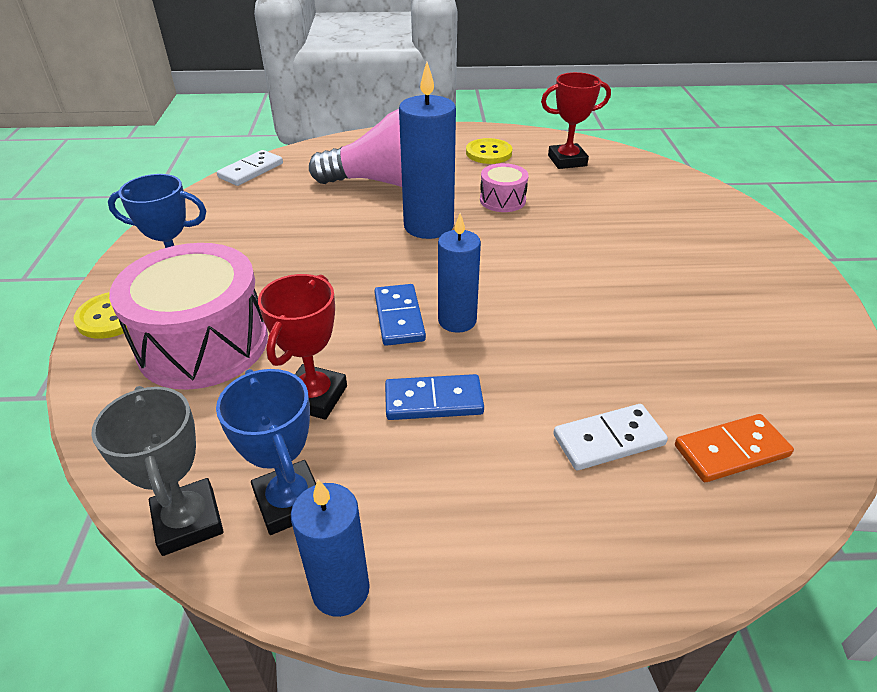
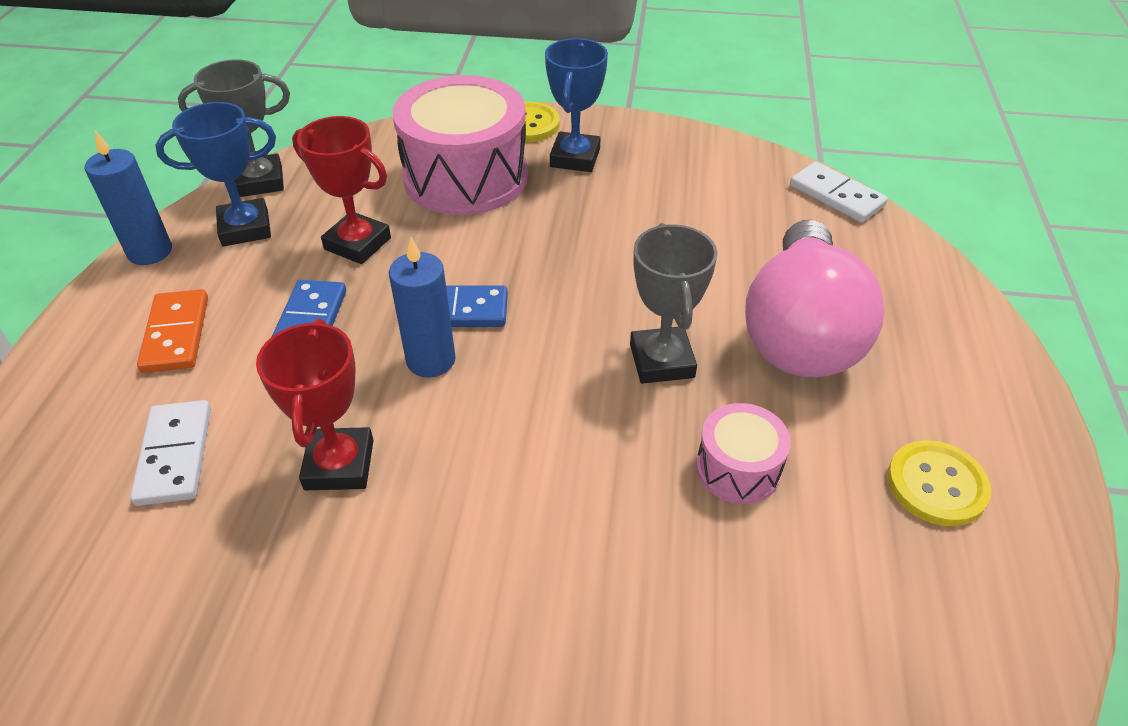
camera: 100 degrees right, 5 degrees up
blue candle [399,62,456,239] -> grey trophy [630,223,718,384]
red trophy [541,72,611,169] -> red trophy moved to [256,319,374,490]
orange domino [675,414,794,482] -> orange domino moved to [137,289,208,373]

